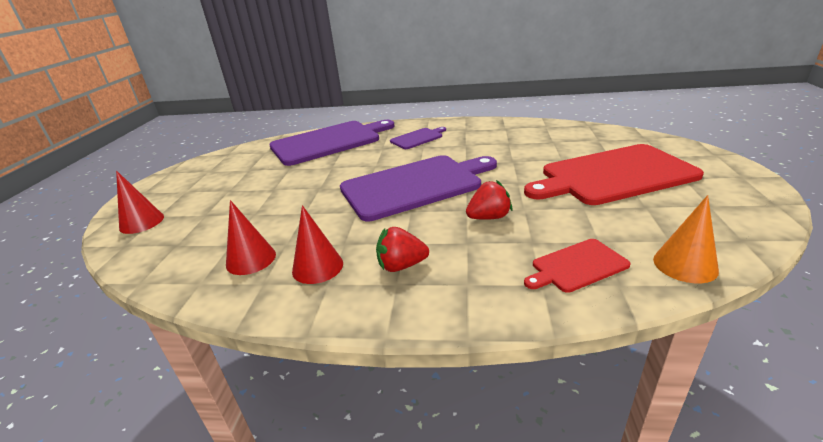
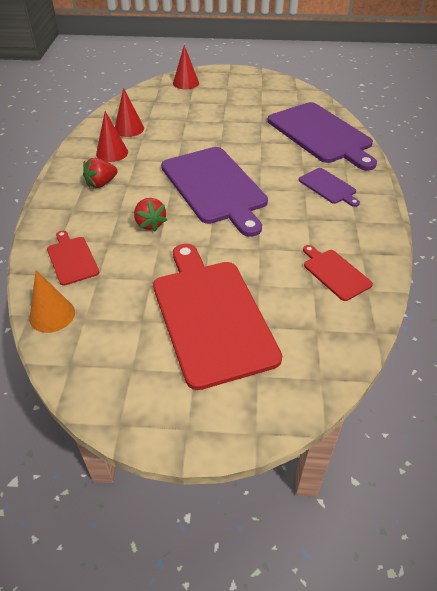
camera: 85 degrees right, 15 degrees up
red strawberry [376,227,429,272] -> red strawberry turned 120 degrees counterclockwise [83,158,118,188]
none -> red cutting board [303,245,373,301]

